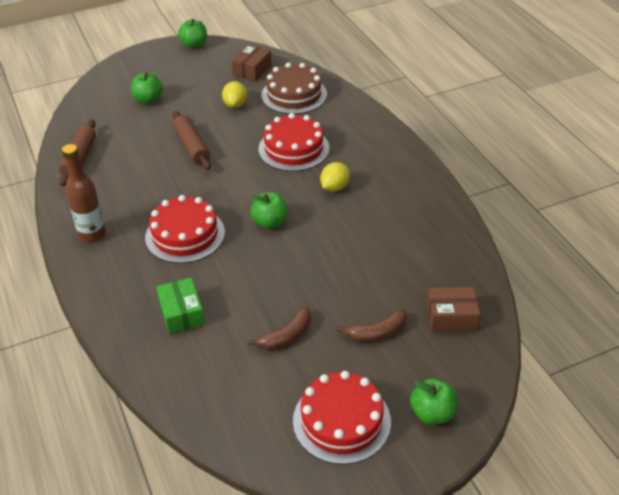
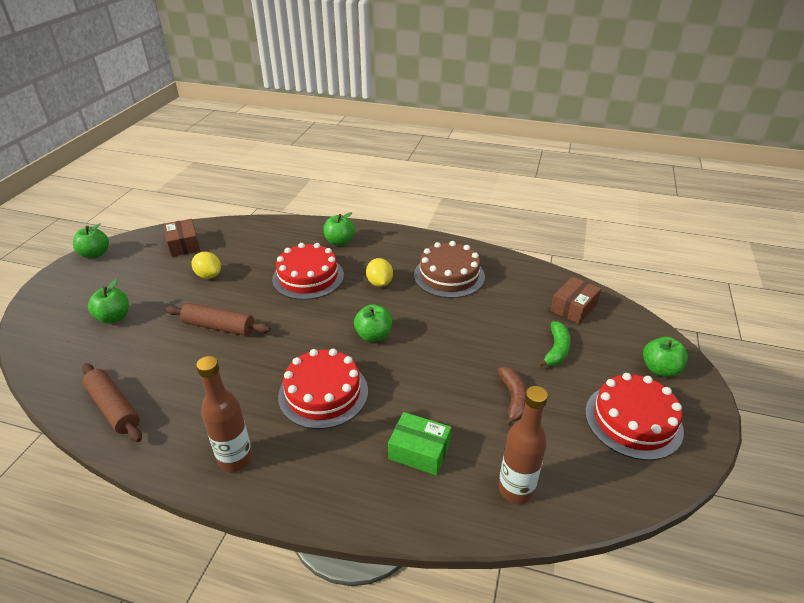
camera: 50 degrees left, 5 degrees down
brown cake [261,62,327,114] -> brown cake moved to [414,241,485,298]
brown banana [336,309,407,342] -> green banana [537,321,571,367]
none -> green apple [323,212,355,246]
none -> brown bottle [498,386,548,504]

